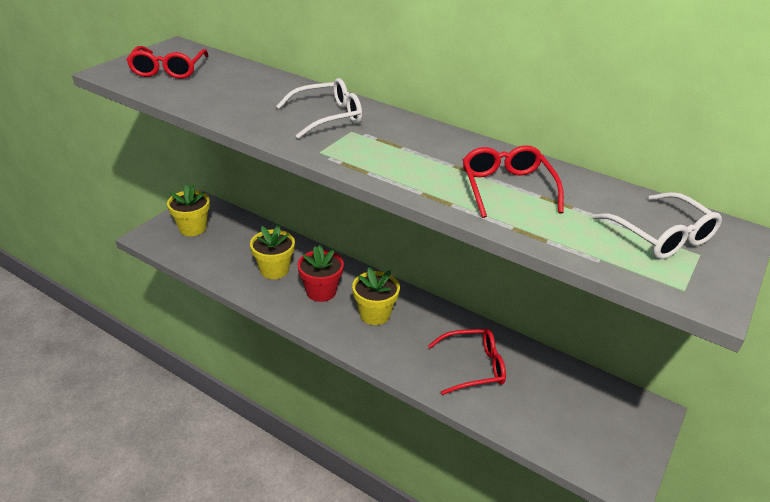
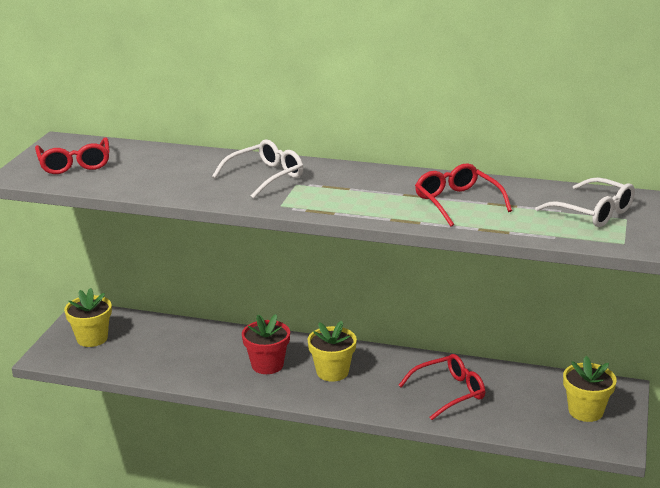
camera: 15 degrees left, 10 degrees down
yellow flower pot [250,225,295,279] -> yellow flower pot moved to [563,356,617,422]

